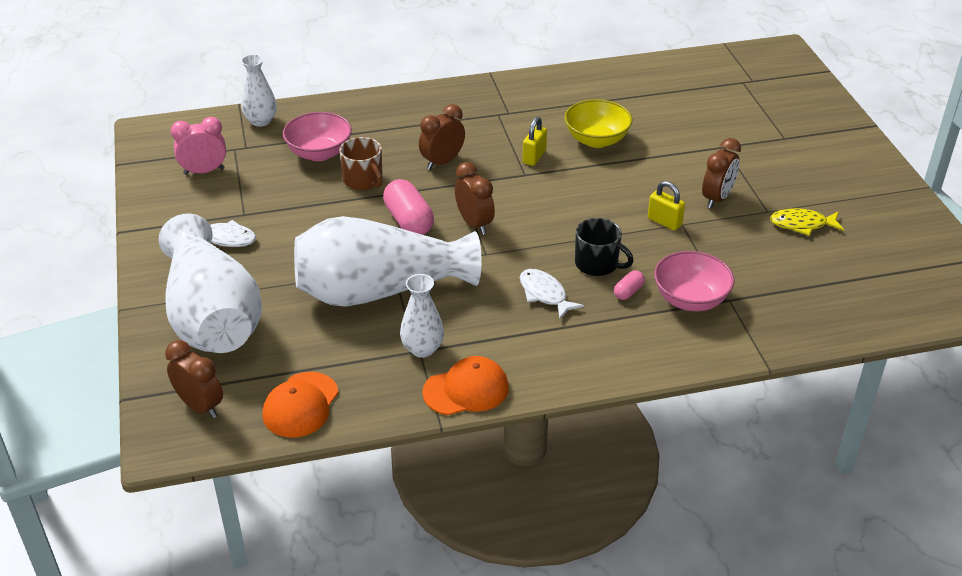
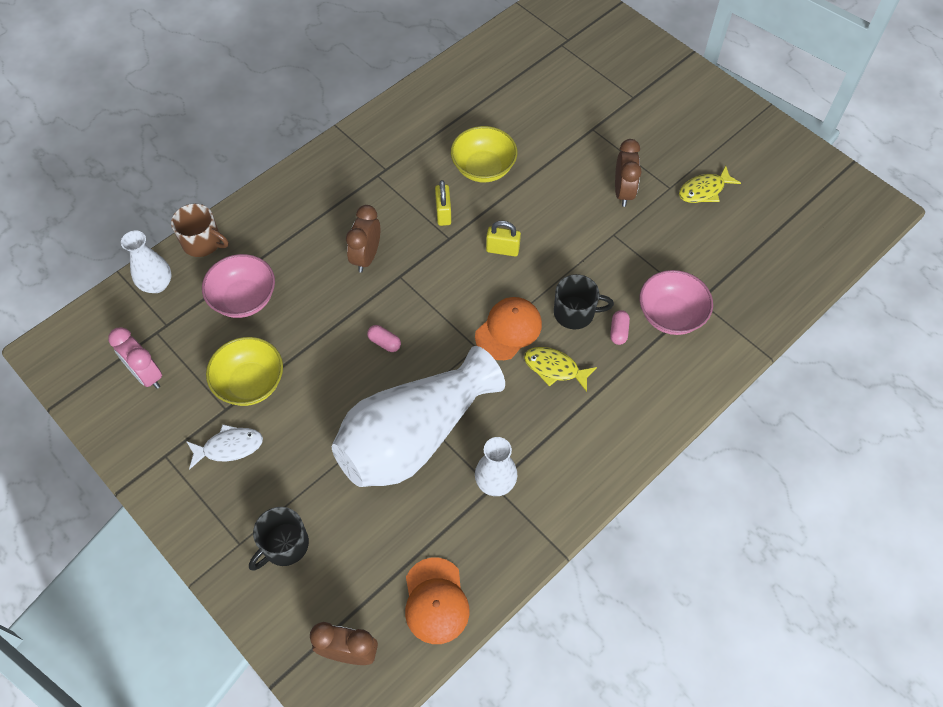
camera: 30 degrees left, 20 degrees up
white vase [159,214,262,353] -> black mug [249,507,309,571]
pink clock [171,117,226,175] -> pink clock turned 90 degrees counterclockwise [108,327,162,389]
brown mug [339,137,383,190] -> brown mug moved to [171,203,229,257]
pink capsule [383,179,434,235] -> pink capsule [367,325,401,352], size x0.50
orange cap [422,356,509,415] -> orange cap moved to [475,297,542,360]
brown clock [455,162,495,235] -> none
white fish [520,269,584,319] -> yellow fish [524,347,597,392]
yellow padlock [648,181,685,231] -> yellow padlock moved to [486,221,521,256]
none -> yellow bowl [206,337,283,406]

